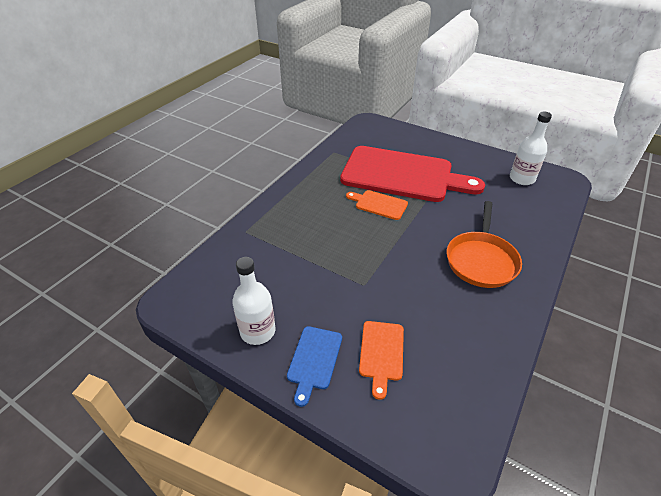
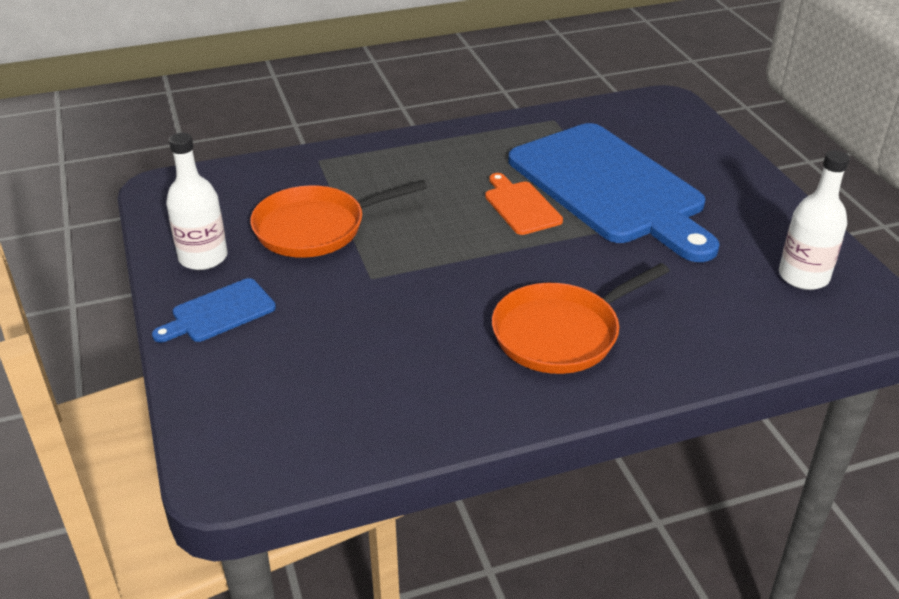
camera: 40 degrees right, 5 degrees down
red cutting board [340,146,485,202] -> blue cutting board [508,123,720,262]
orange cutting board [359,321,404,400] -> none
none -> orange pan [250,180,427,258]

